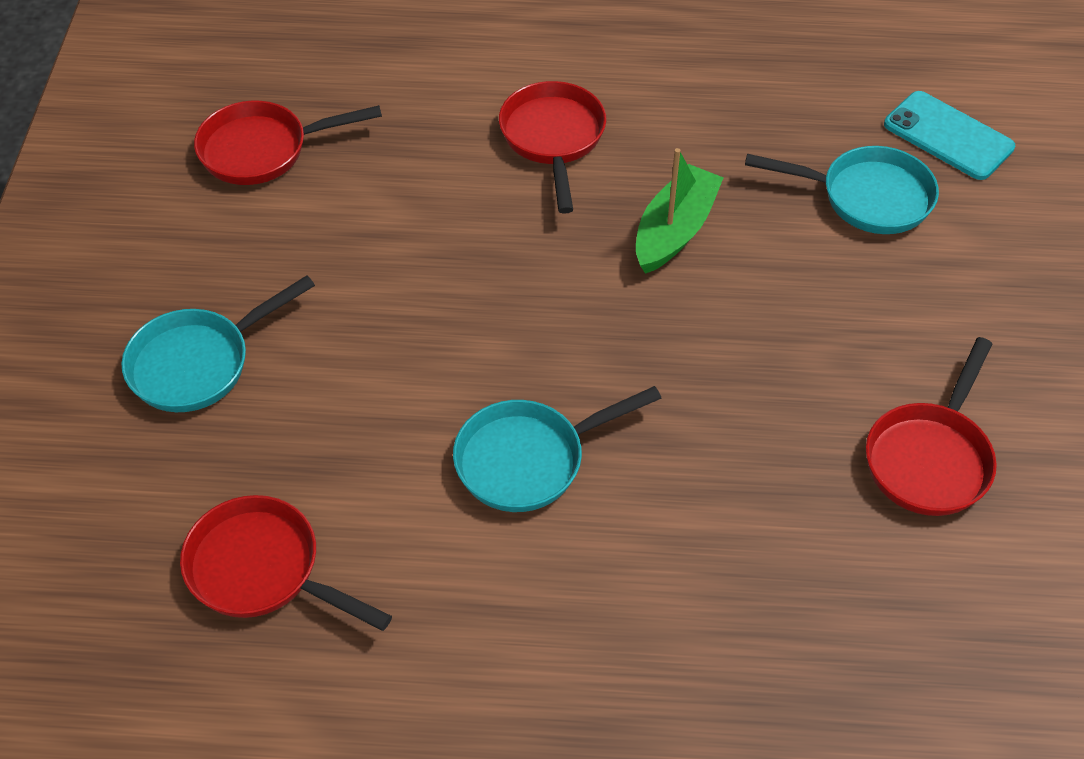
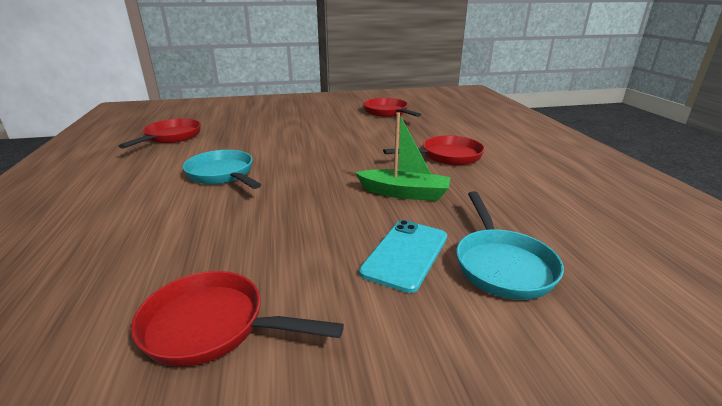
camera: 75 degrees right, 25 degrees down
turquoise pan [121,275,315,412] -> none
turquoise phone [884,91,1015,180] -> turquoise phone moved to [359,220,447,293]

